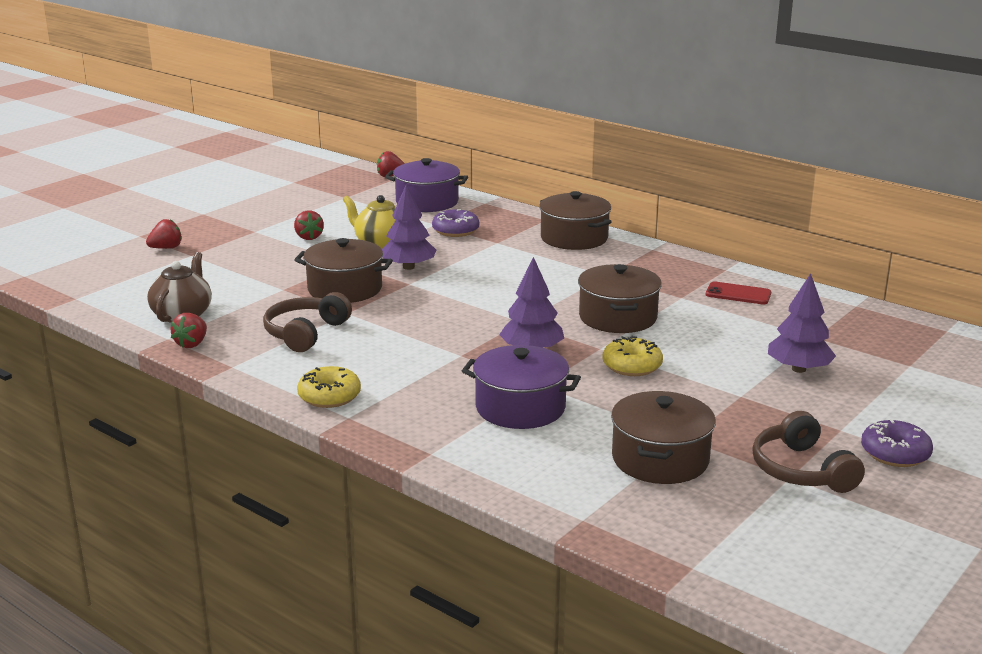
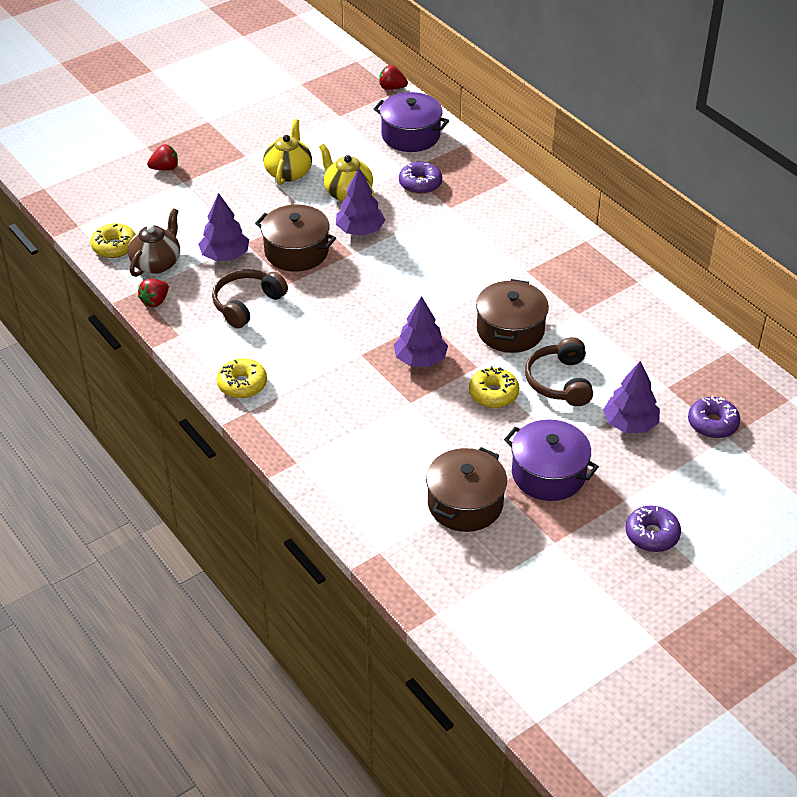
camera: 15 degrees right, 20 degrees up
red strawberry [294,210,324,240] -> yellow teapot [263,119,312,185]
purple pot [462,345,581,429] -> purple pot moved to [504,419,599,501]
brown pot [539,191,612,250] -> none
red phone [706,281,771,305] -> none
brown headphones [752,411,865,493] -> brown headphones moved to [525,337,593,406]
none -> yellow donut [90,223,136,258]
none -> purple tree [198,193,249,261]
none -> purple donut [688,396,740,438]

